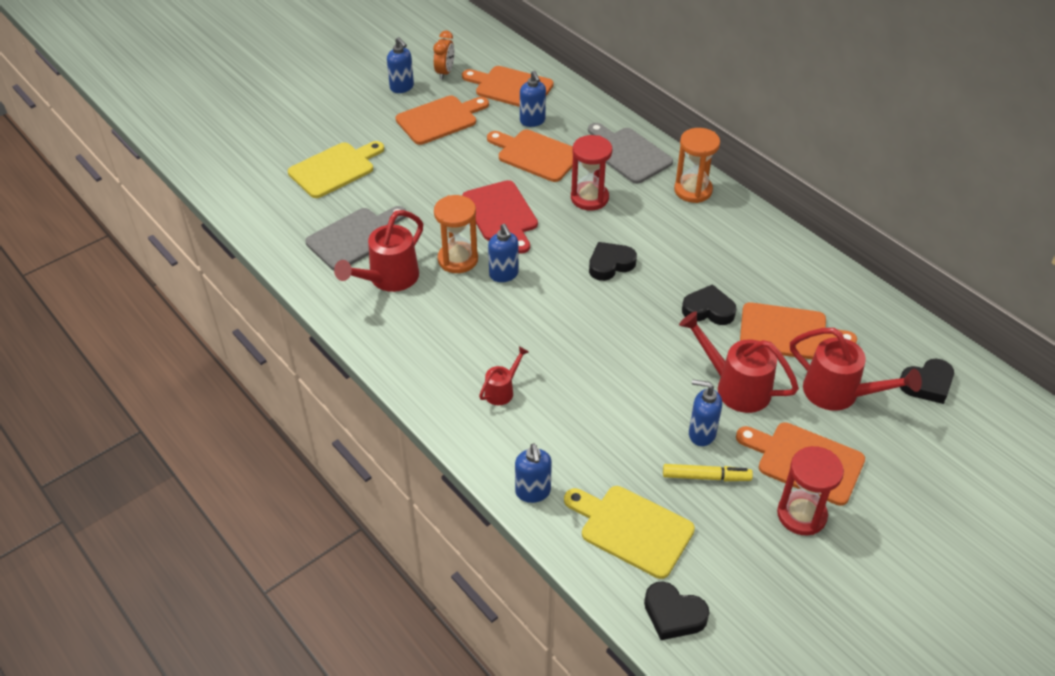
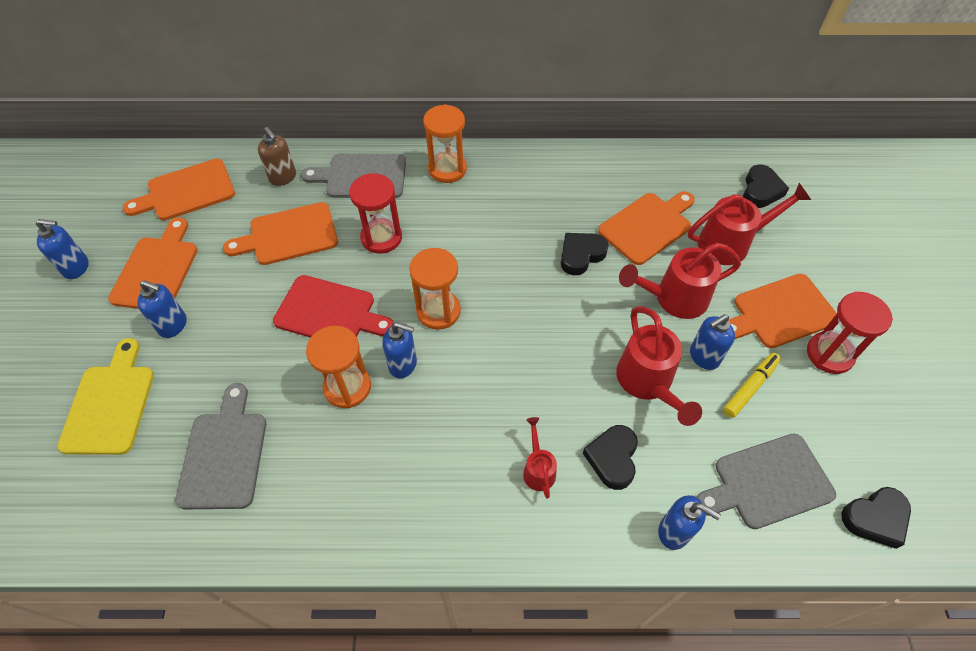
camera: 50 degrees left, 10 degrees up
red watering can [334,210,423,292] -> red watering can moved to [616,306,702,426]
orange clock [433,31,455,80] -> none
blue soap dispenser [520,71,546,127] -> blue soap dispenser moved to [137,280,187,338]
yellow cutting board [564,486,695,579] -> grey cutting board [697,434,836,529]
black heart [589,242,637,281] -> black heart moved to [583,425,638,490]
none -> brown soap dispenser [258,127,296,186]
none -> orange hourglass [409,248,461,330]

